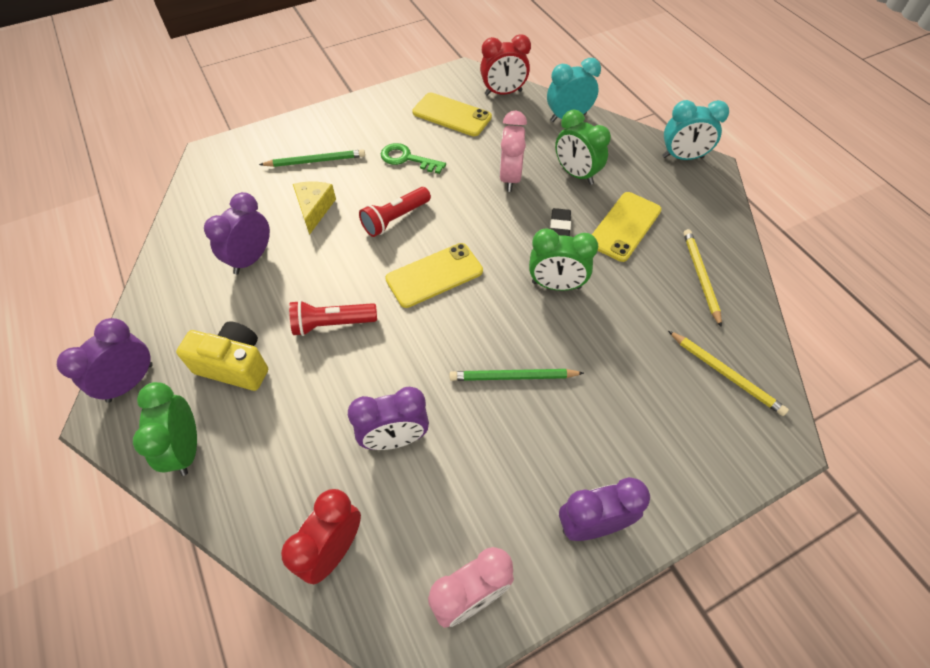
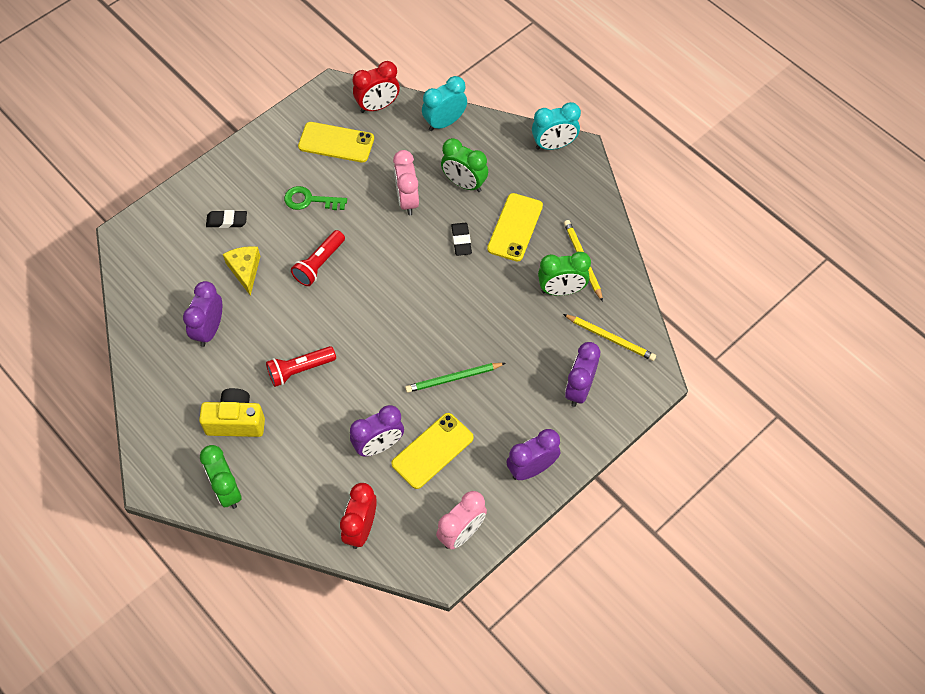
camera: 15 degrees left, 5 degrees up
purple clock [57,318,153,403] -> purple clock moved to [565,342,600,407]
green pencil [259,149,365,167] -> black eraser [206,210,247,228]
yellow phone [385,243,483,308] -> yellow phone moved to [391,413,474,489]
green clock [529,228,599,291] -> green clock moved to [538,252,591,296]

